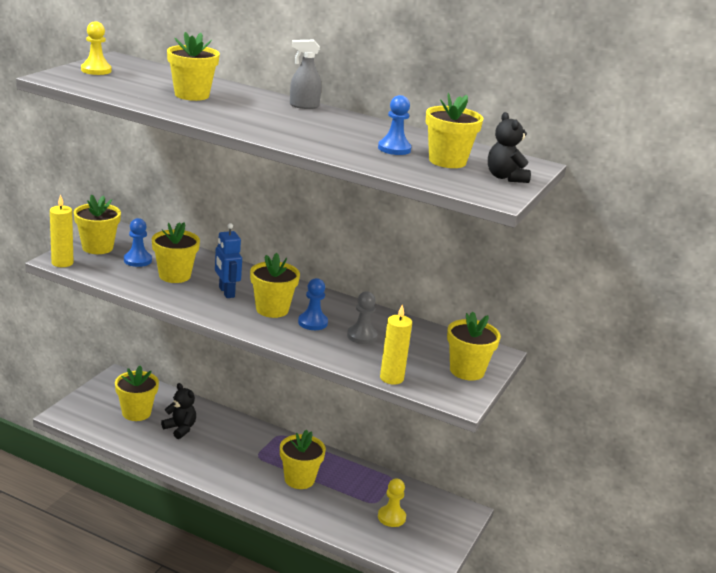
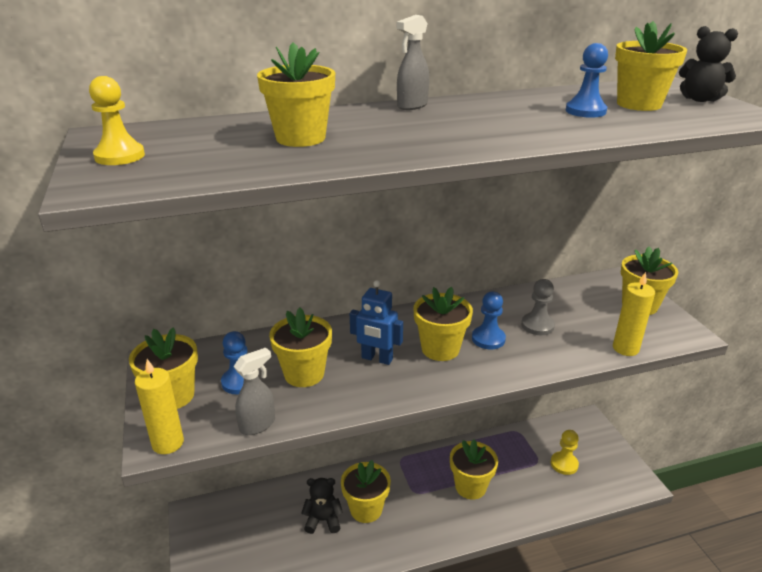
camera: 40 degrees left, 5 degrees up
yellow flower pot [115,365,159,421] -> yellow flower pot moved to [341,460,391,523]
none -> grey spray bottle [234,348,275,435]

